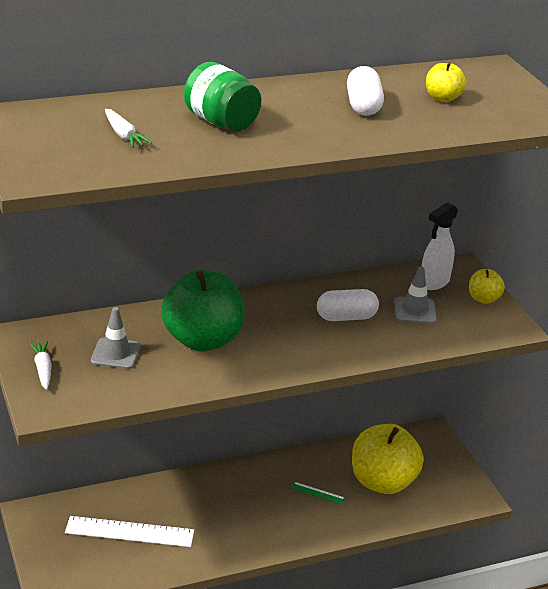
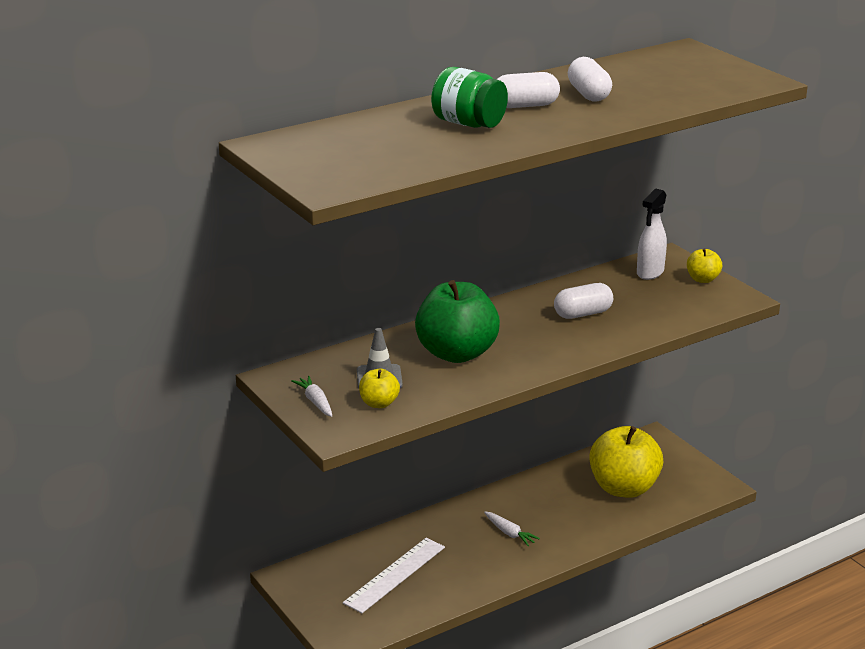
camera: 10 degrees left, 5 degrees down
white ruler [65,516,194,547] -> white ruler turned 45 degrees counterclockwise [343,538,445,613]
white carrot [105,109,152,148] -> white carrot moved to [484,512,540,546]
green ruler [291,482,345,505] -> none
grey traffic cone [394,266,437,324] -> none
yellow apple [426,62,466,102] -> yellow apple moved to [359,369,400,408]
none -> white capsule [496,72,560,108]

